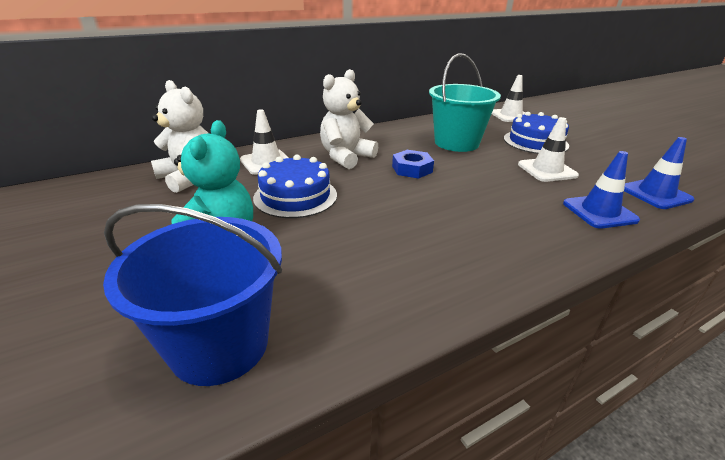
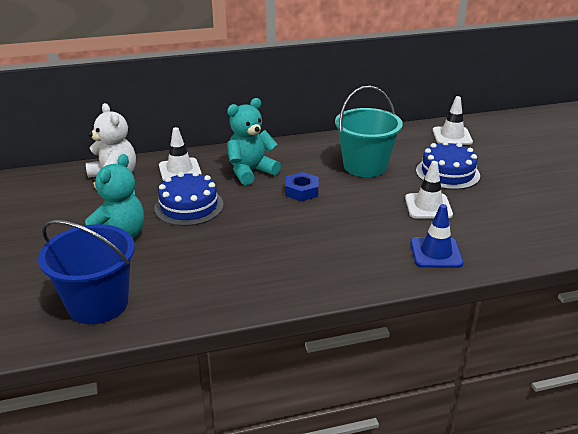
camera: 15 degrees right, 0 degrees up
white teddy bear [320,69,378,169] -> turquoise teddy bear [227,98,281,185]
blue traffic cone [624,137,694,209] -> none

